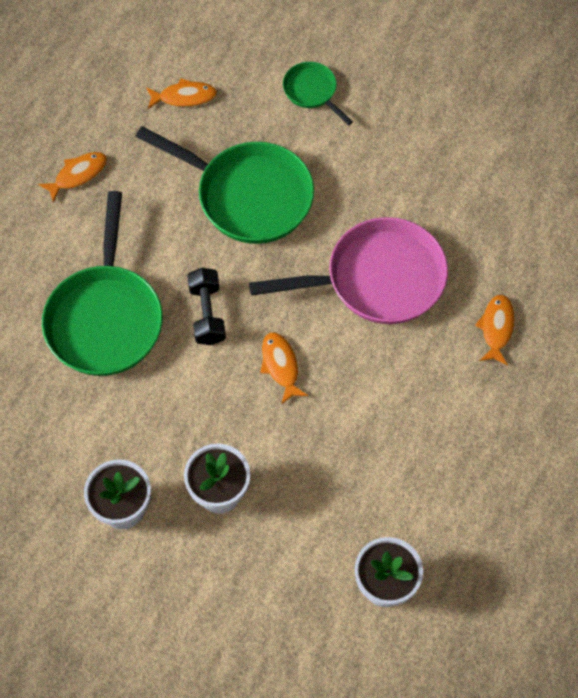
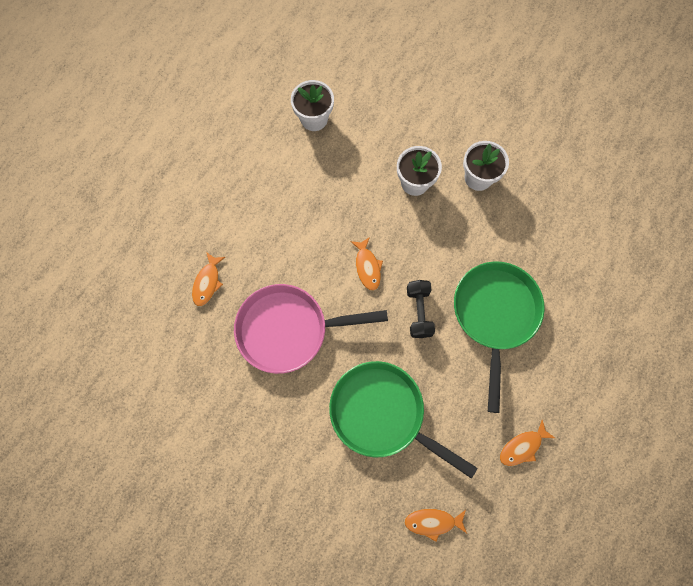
camera: 175 degrees left, 10 degrees up
green pan [283,62,353,126] -> none

